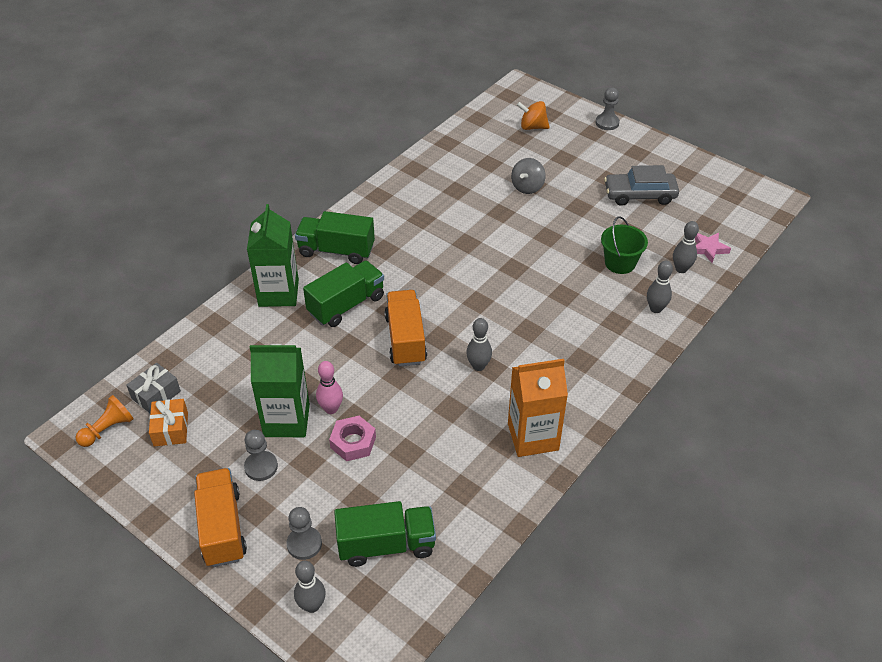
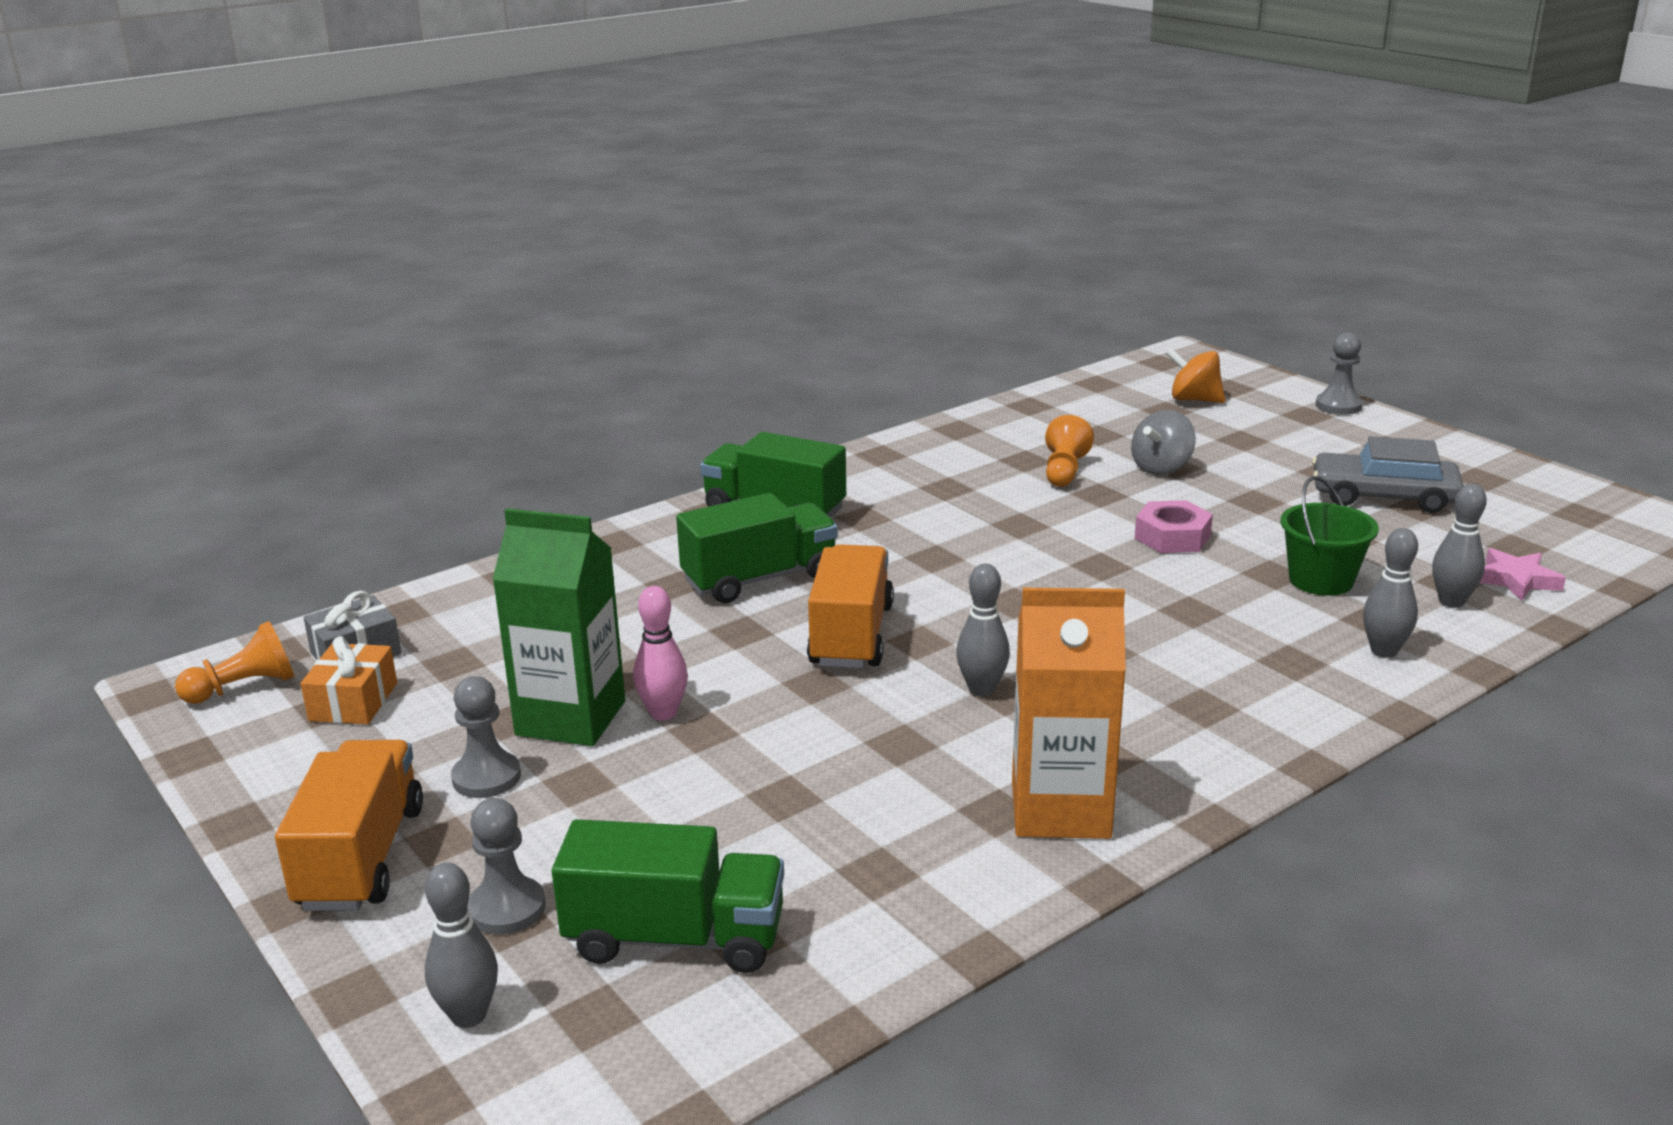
camera: 15 degrees right, 20 degrees down
green carton [247,204,299,307] -> none
pink nut [329,416,376,461] -> pink nut moved to [1135,500,1213,553]
none -> orange pawn [1045,415,1094,487]

